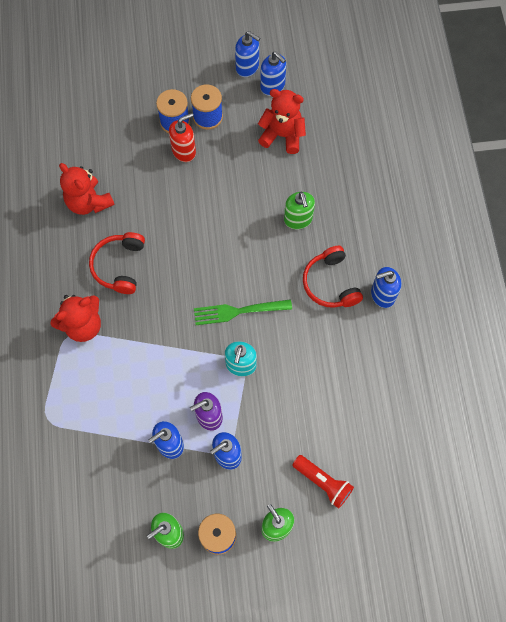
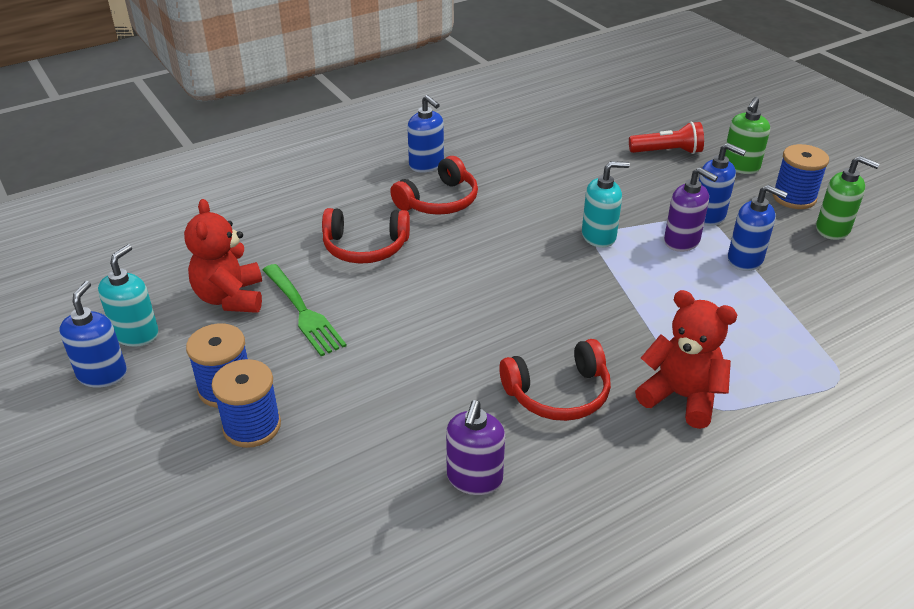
camera: 115 degrees left, 30 degrees down
red teddy bear [59,163,115,215] -> purple soap dispenser [446,400,505,495]
red soap dispenser [169,113,196,162] -> none
green fork [194,299,292,325] -> green fork moved to [263,264,347,356]
blue soap dispenser [260,51,286,96] -> turquoise soap dispenser [98,244,159,347]
green soap dispenser [284,192,315,229] -> red headphones [322,208,410,264]
red flashlight [292,455,354,509] -> red flashlight turned 75 degrees clockwise [629,122,704,154]

